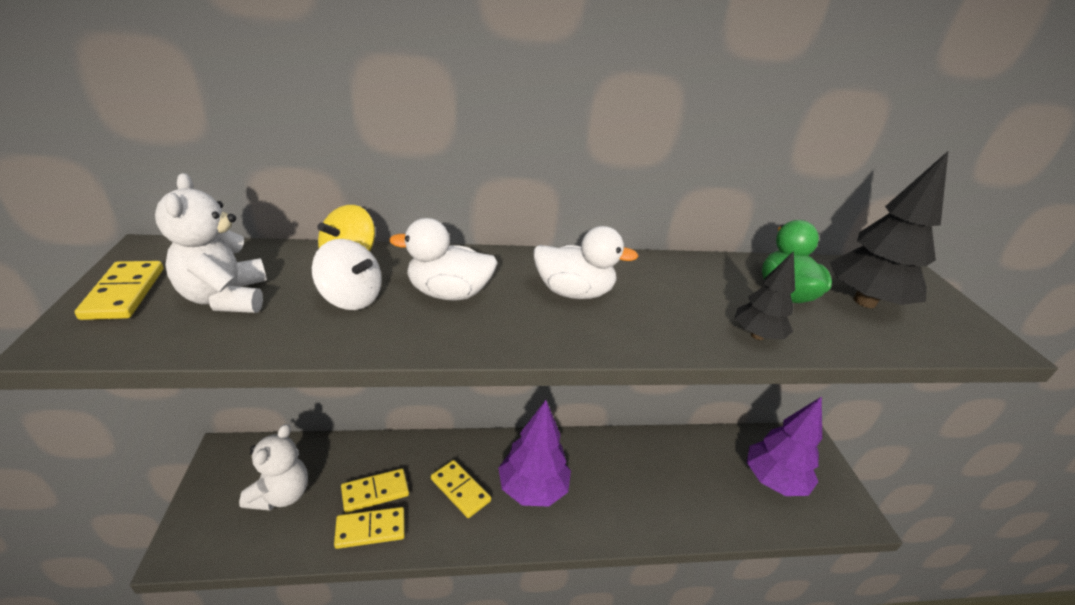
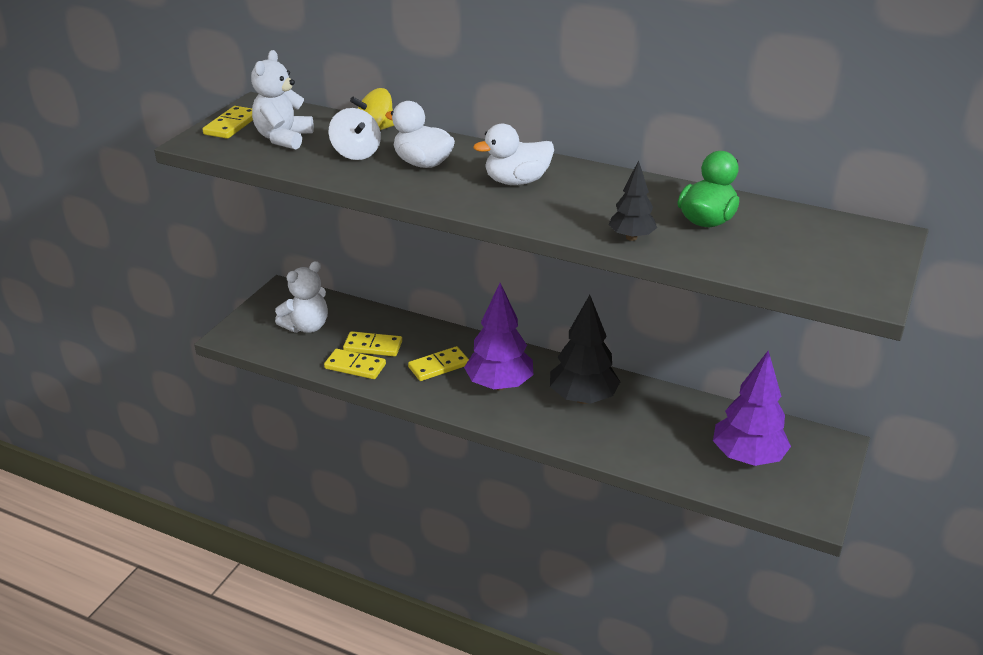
camera: 35 degrees right, 0 degrees up
yellow domino [431,460,491,518] -> yellow domino turned 75 degrees clockwise [408,346,469,381]
white duck [533,226,639,299] -> white duck turned 120 degrees clockwise [473,124,554,185]
black tree [830,151,948,308] -> black tree moved to [550,295,620,404]

